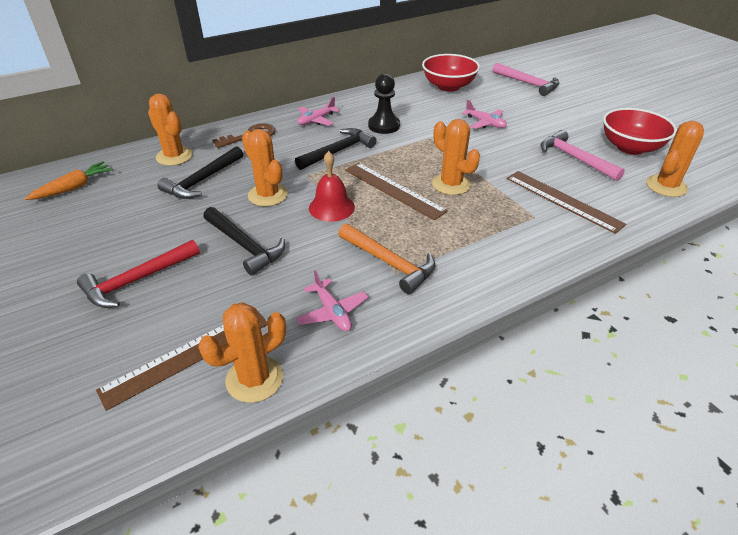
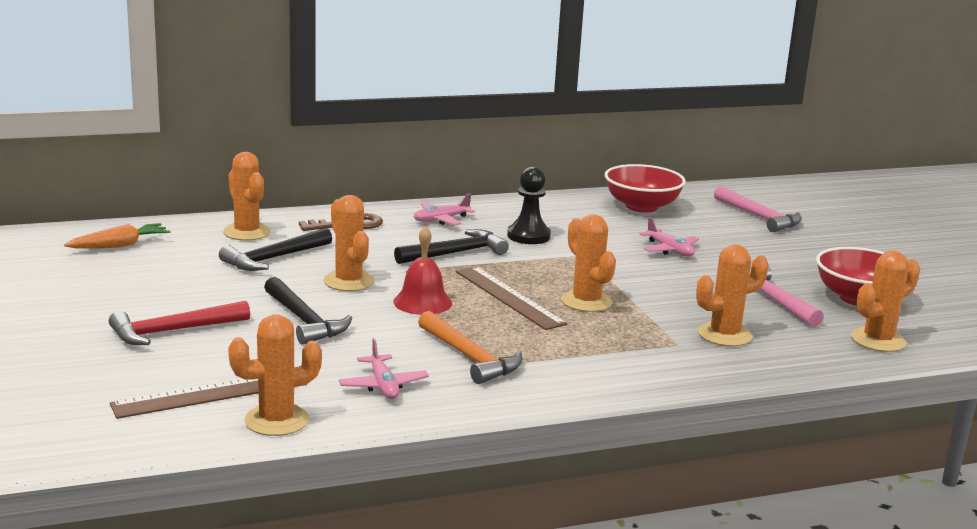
camera: 10 degrees right, 20 degrees down
brown ruler [506,171,626,234] -> orange cactus [696,244,768,346]

